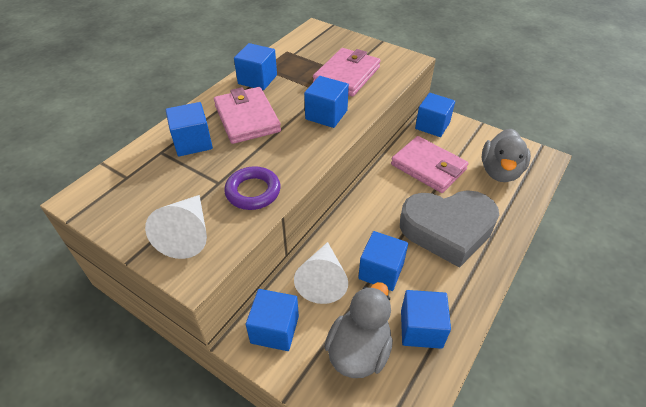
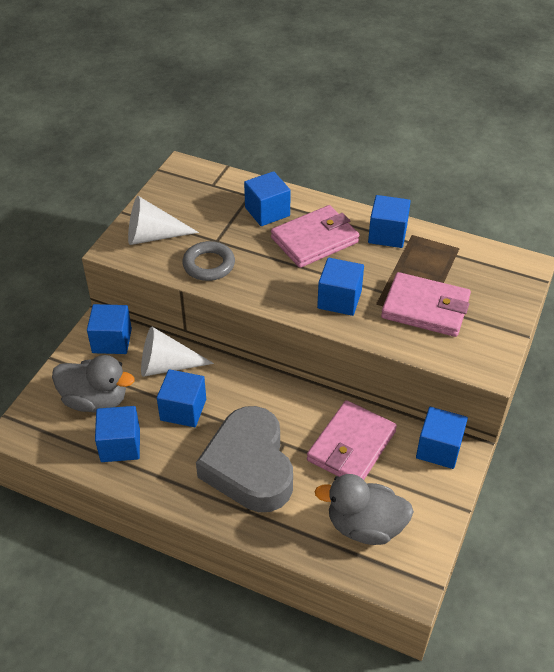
camera: 80 degrees right, 0 degrees up
purple ring [224,166,280,210] -> grey ring [182,241,235,281]

